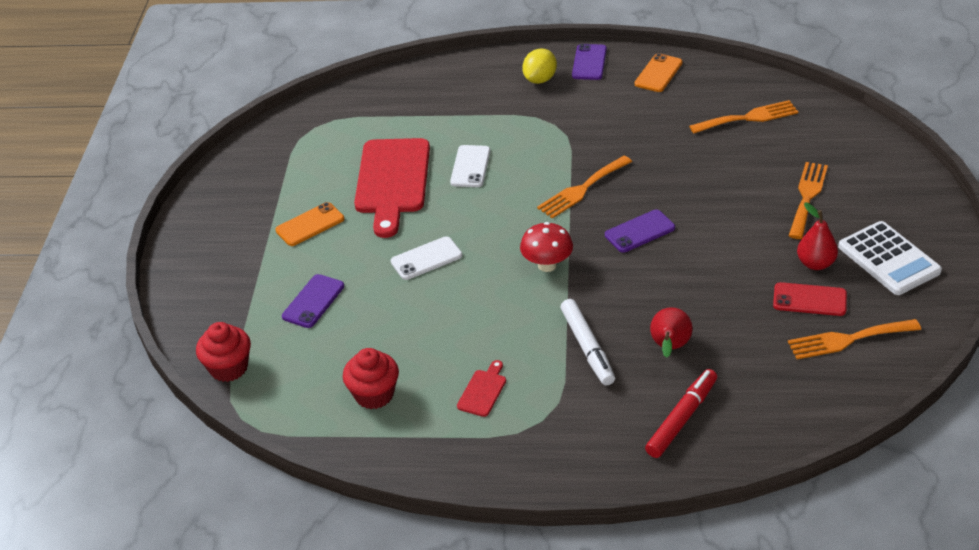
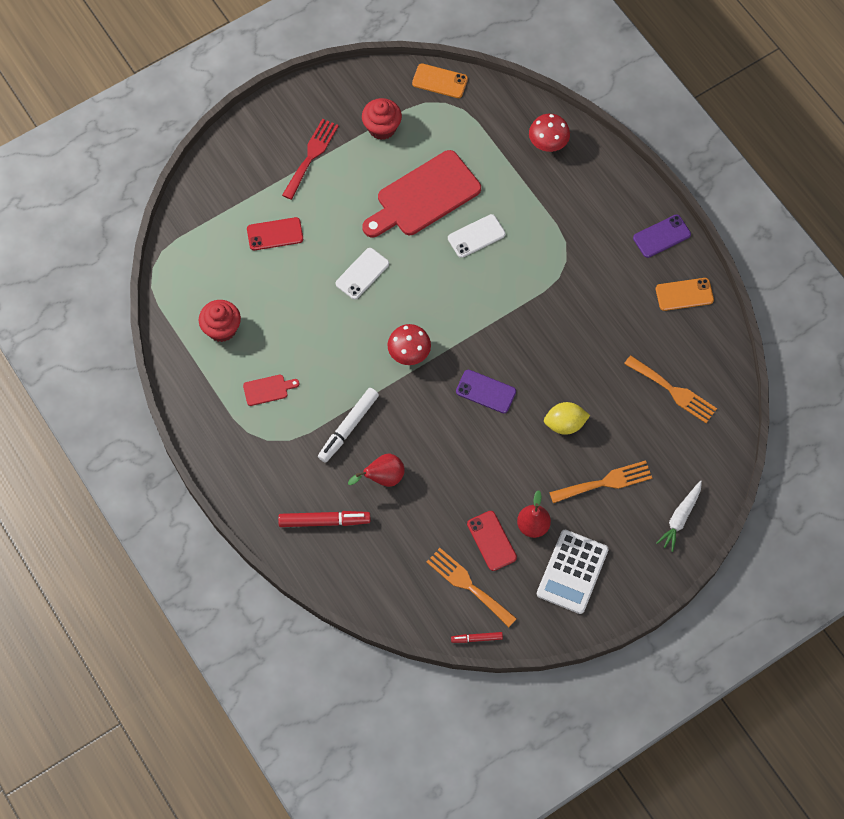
camera: 50 degrees right, 25 degrees up
red cupcake [196,322,251,382] -> red cupcake moved to [362,98,402,140]
orange phone [275,202,344,246] -> orange phone moved to [412,63,468,98]
purple phone [282,274,344,328] -> red phone [247,217,303,250]
white phone [391,236,462,280] -> white phone turned 75 degrees counterclockwise [336,248,389,299]
yellow lemon [522,48,557,84] -> yellow lemon moved to [544,402,590,435]
orange fork [537,156,632,219] -> none
none -> red fork [282,119,339,200]
none -> red marker [451,632,503,643]
none -> red mushroom [529,114,570,152]
none -> white carrot [656,480,702,552]

